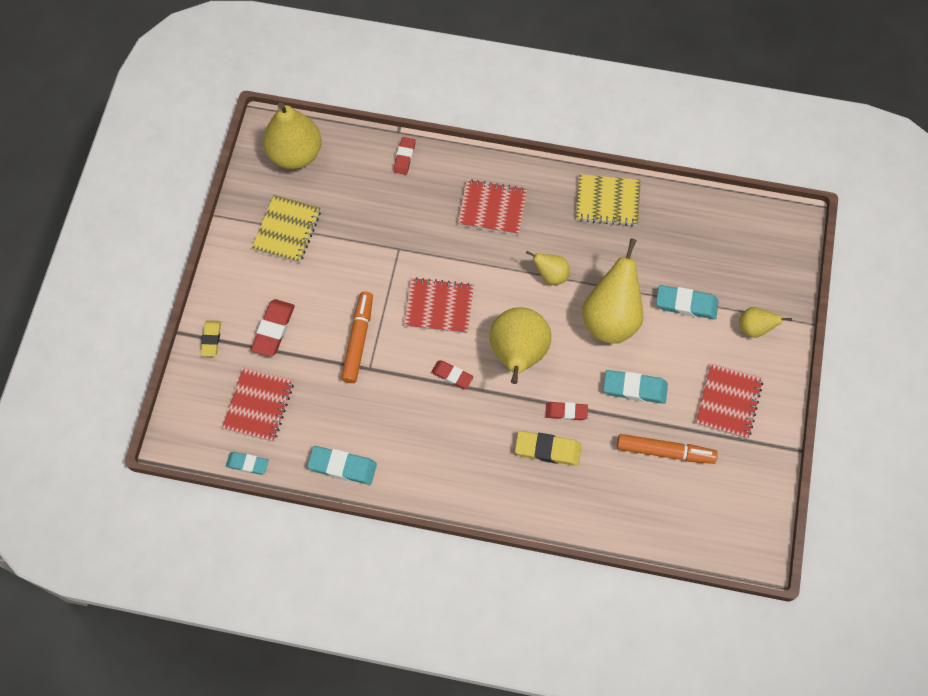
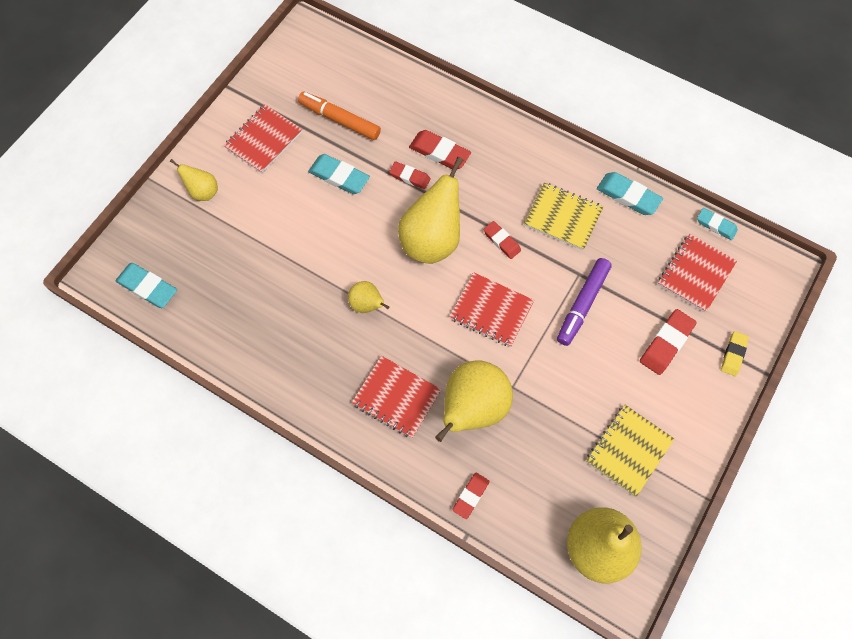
camera: 160 degrees left, 0 degrees up
orange marker [341,291,373,383] -> purple marker [557,258,612,346]
yellow eraser [515,431,582,466] -> red eraser [409,130,471,169]
yellow notebook [576,174,641,226] -> yellow notebook moved to [524,182,603,250]
yellow pear [582,238,643,344] -> yellow pear moved to [435,360,513,442]
turquoise eraser [656,285,719,319] -> turquoise eraser moved to [116,263,177,308]

